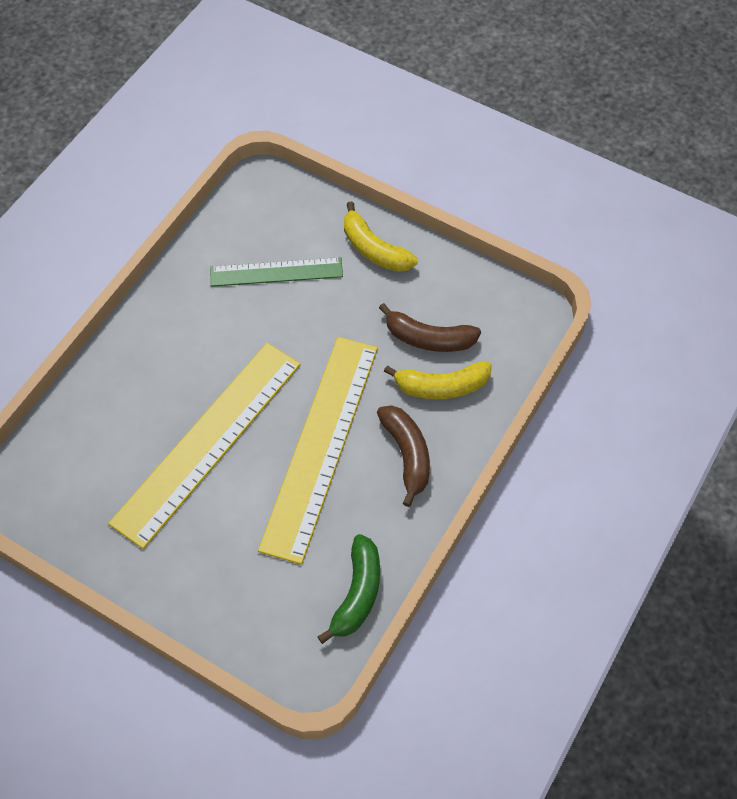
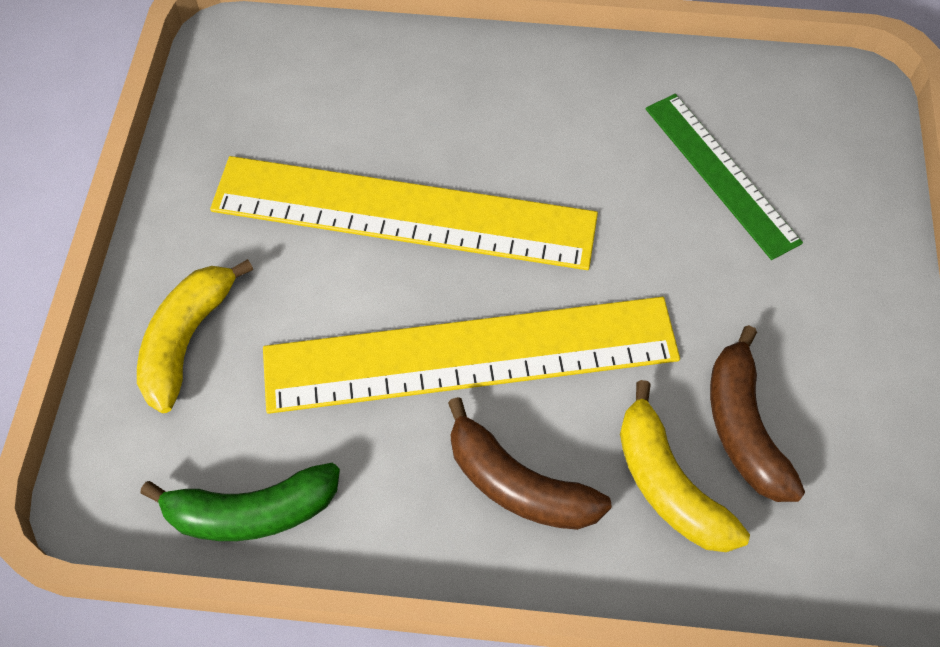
camera: 65 degrees right, 0 degrees up
yellow banana [344,202,418,272] -> yellow banana moved to [137,259,253,413]
brown banana [377,405,430,507] -> brown banana turned 75 degrees clockwise [448,397,612,530]

